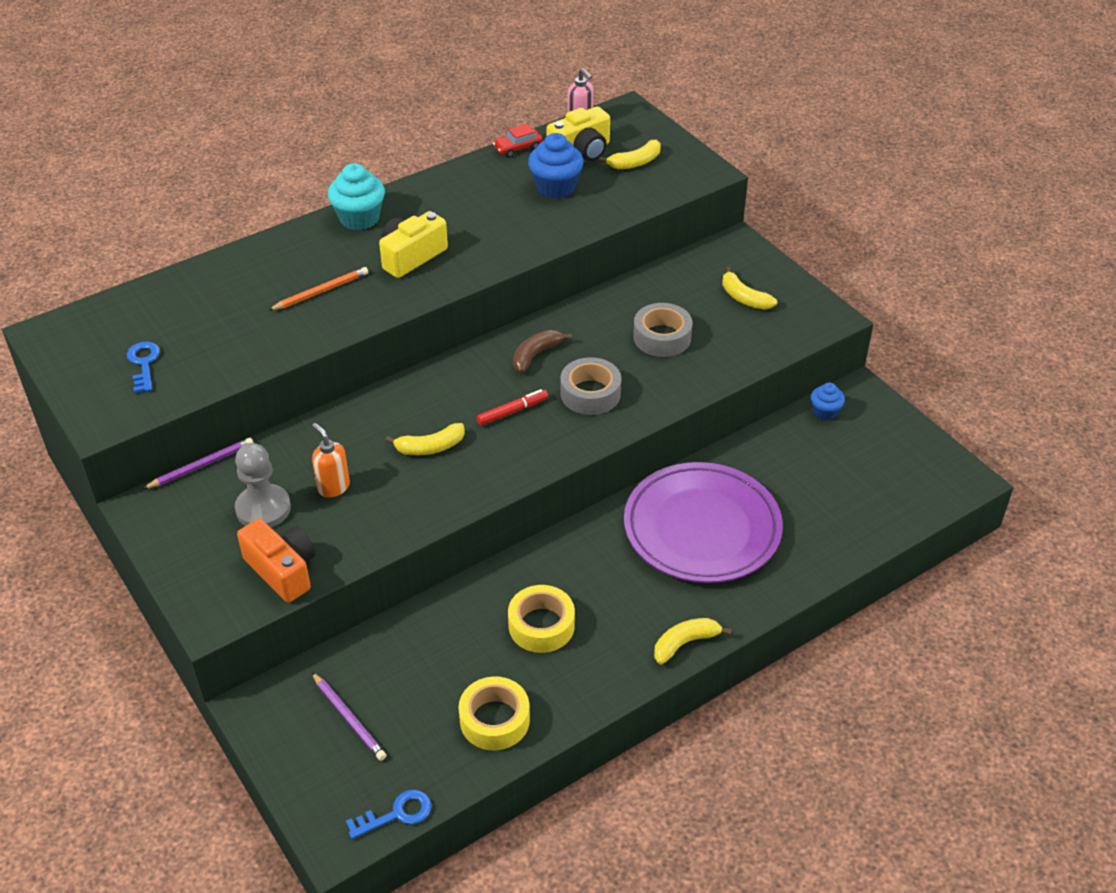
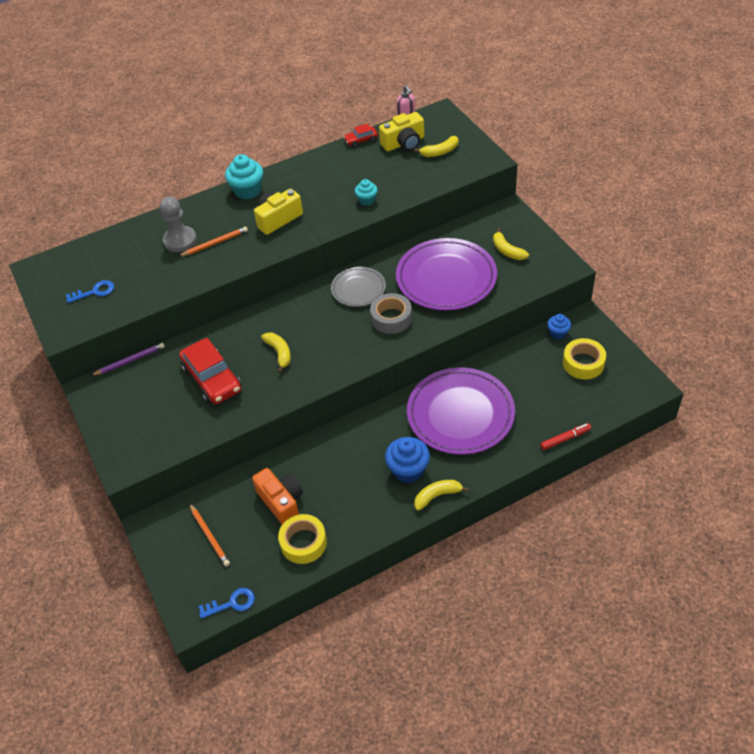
camera: 10 degrees right, 5 degrees up
blue key [127,342,160,393] -> blue key turned 75 degrees clockwise [66,280,114,303]
grey pawn [235,443,291,528] -> grey pawn moved to [160,197,197,252]
orange camera [237,519,315,603] -> orange camera moved to [252,468,303,525]
orange soap dispenser [312,423,350,498] -> red car [179,338,242,404]
purple pencil [312,672,386,761] -> orange pencil [189,503,230,566]
yellow banana [385,423,465,455] -> yellow banana turned 105 degrees counterclockwise [261,333,291,373]
red marker [476,389,548,426] -> red marker moved to [540,423,591,450]
yellow tape [508,585,575,653] -> yellow tape moved to [563,338,606,379]
brown banana [513,330,572,373] -> grey plate [331,267,386,307]
blue cupcake [528,133,584,199] -> blue cupcake moved to [385,437,430,483]
grey tape [633,303,693,357] -> purple plate [396,238,497,311]
none -> turquoise cupcake [355,179,378,206]

